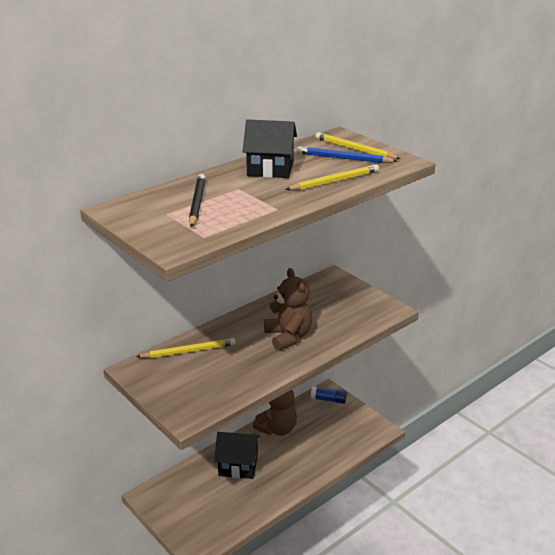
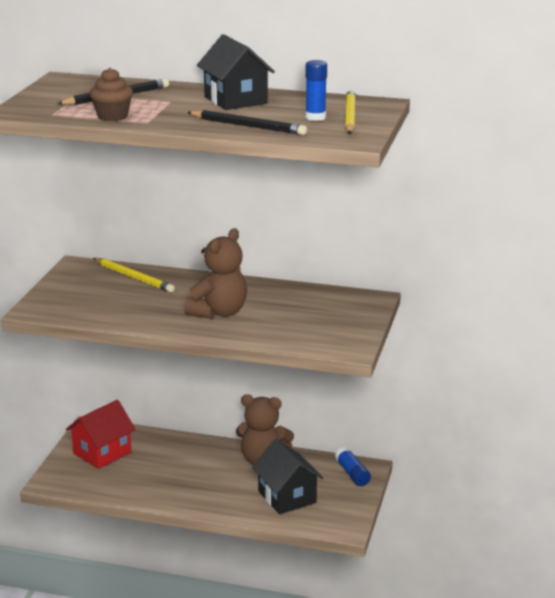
camera: 55 degrees right, 5 degrees down
black house [214,432,260,479] -> black house moved to [252,439,323,515]
yellow pencil [285,164,379,190] -> black pencil [187,110,307,135]
blue pencil [297,146,397,163] -> blue glue stick [305,60,327,121]
none -> red house [66,400,136,469]
none -> brown cupcake [89,68,133,121]

